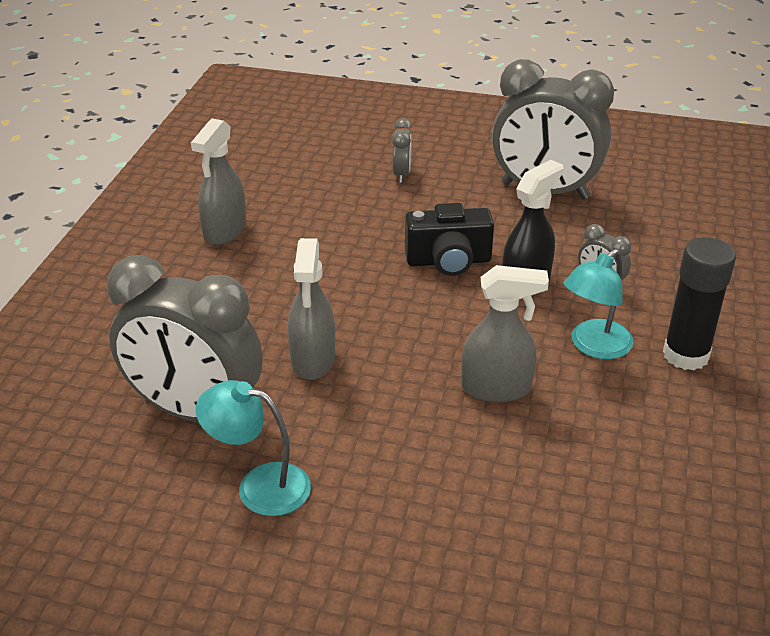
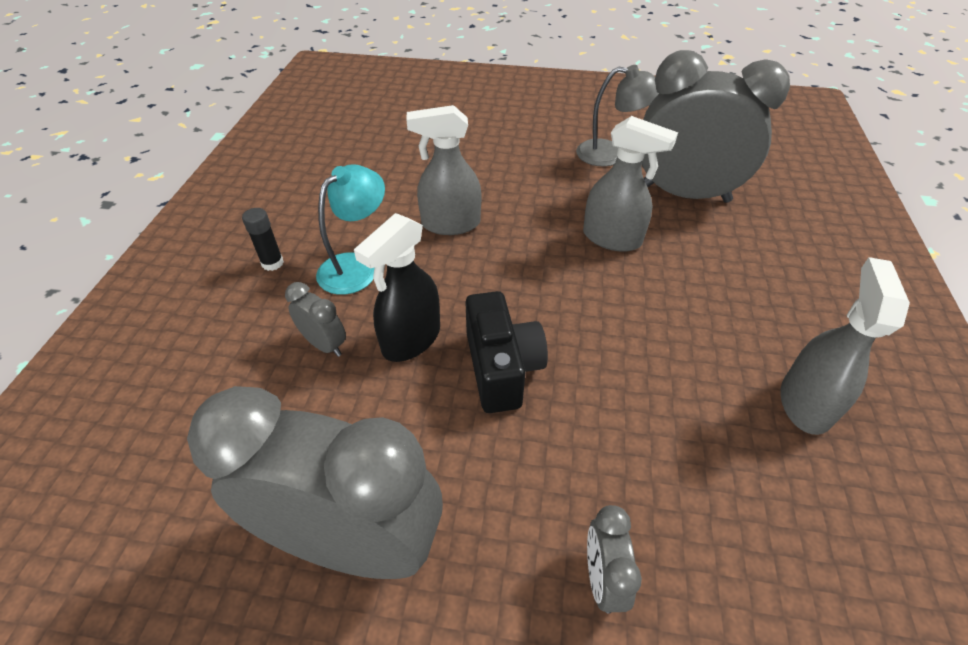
camera: 175 degrees right, 10 degrees up
turquoise lamp [196,380,311,516] -> grey lamp [576,65,659,167]
grey spray bottle [288,238,335,380] -> grey spray bottle turned 120 degrees clockwise [583,116,678,252]
black camera [405,203,494,276] -> black camera turned 90 degrees clockwise [466,291,548,413]
black glue stick [663,237,736,370] -> black glue stick [242,208,284,271], size x0.51

